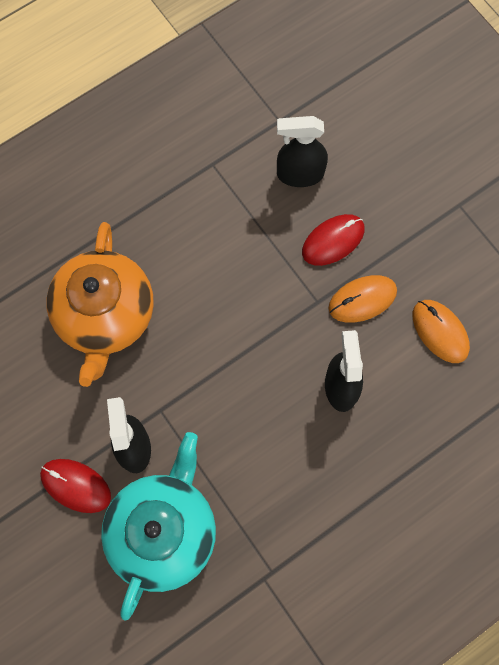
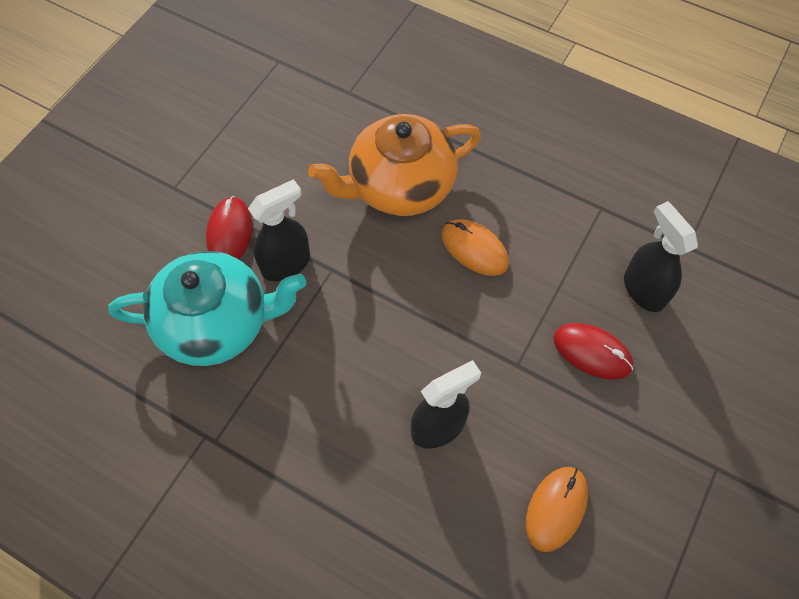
camera: 65 degrees right, 10 degrees down
orange mouse [328,275,397,323] -> orange mouse moved to [442,219,509,276]

